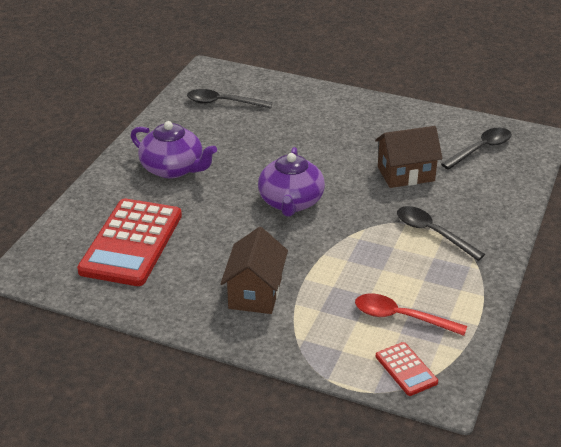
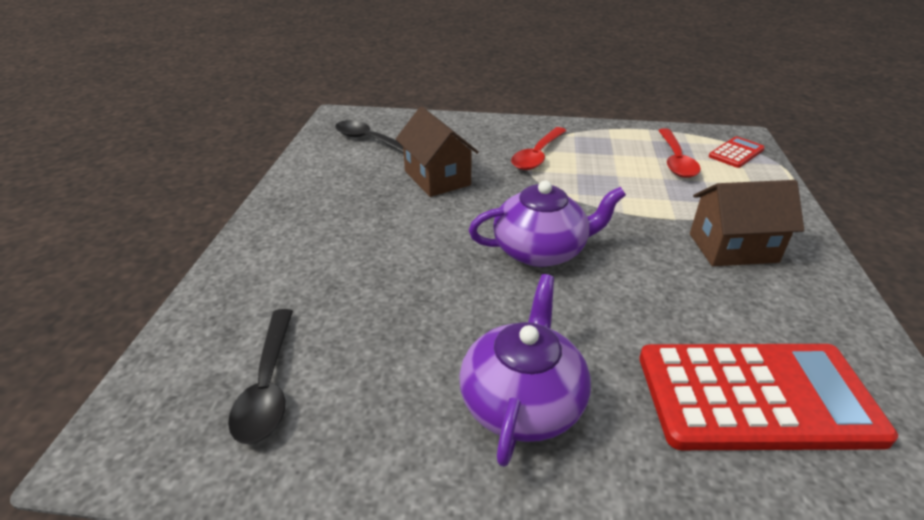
camera: 105 degrees left, 0 degrees up
black spoon [397,206,485,261] -> red spoon [511,127,567,170]

